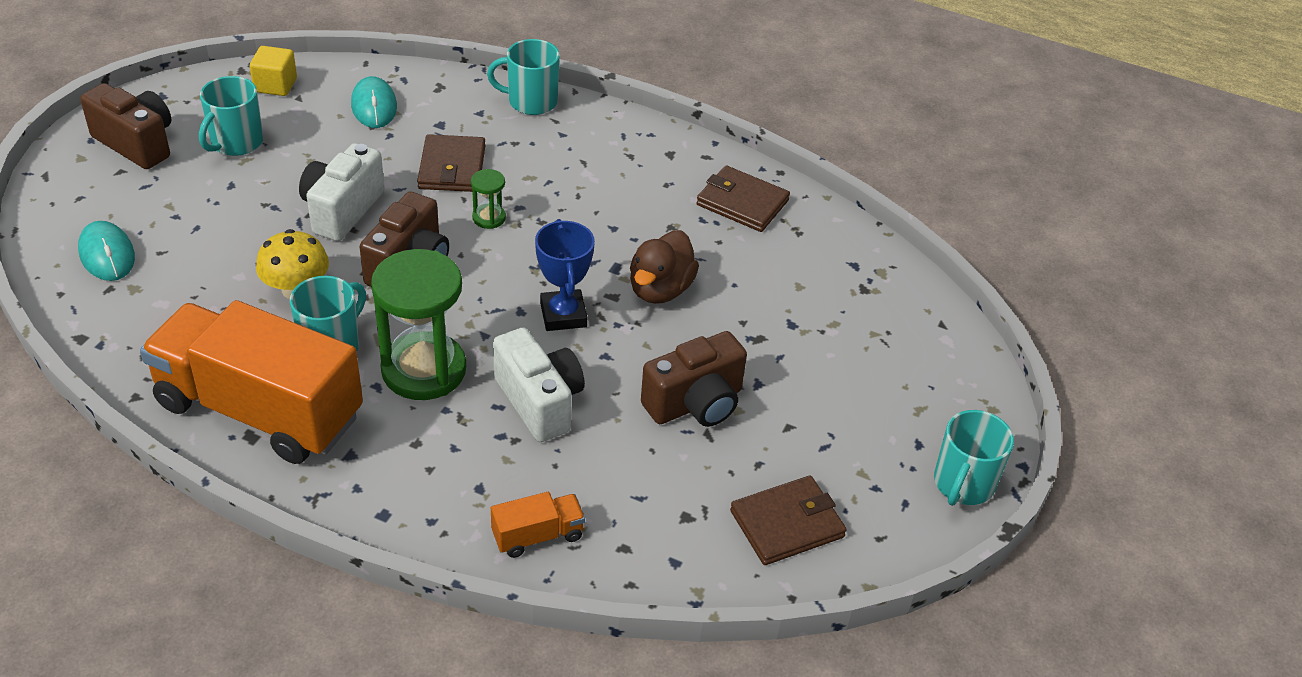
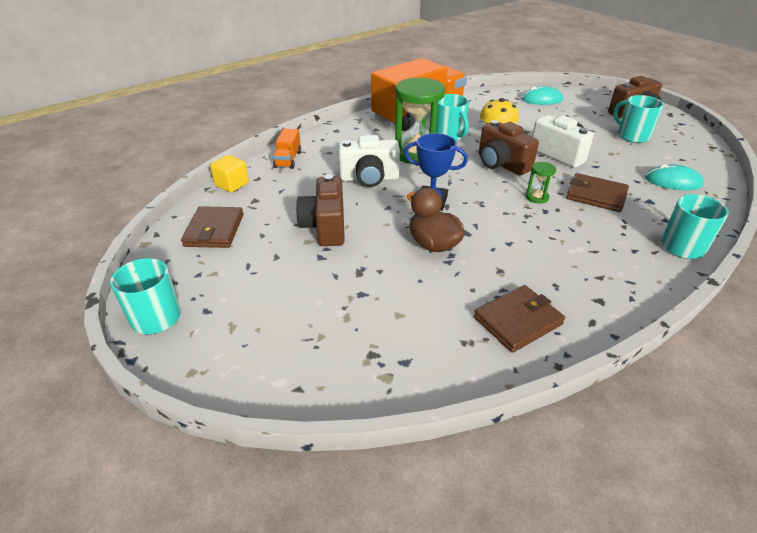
camera: 120 degrees right, 5 degrees down
yellow cube [250,46,297,96] -> yellow cube moved to [210,155,249,193]

